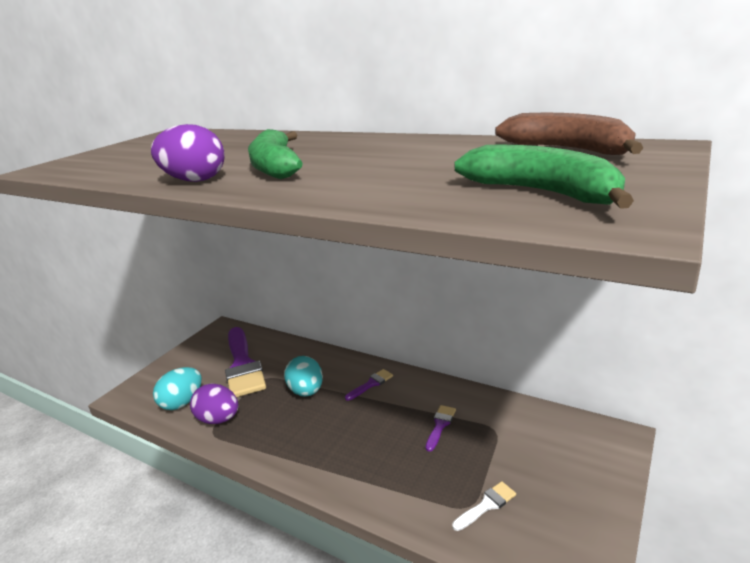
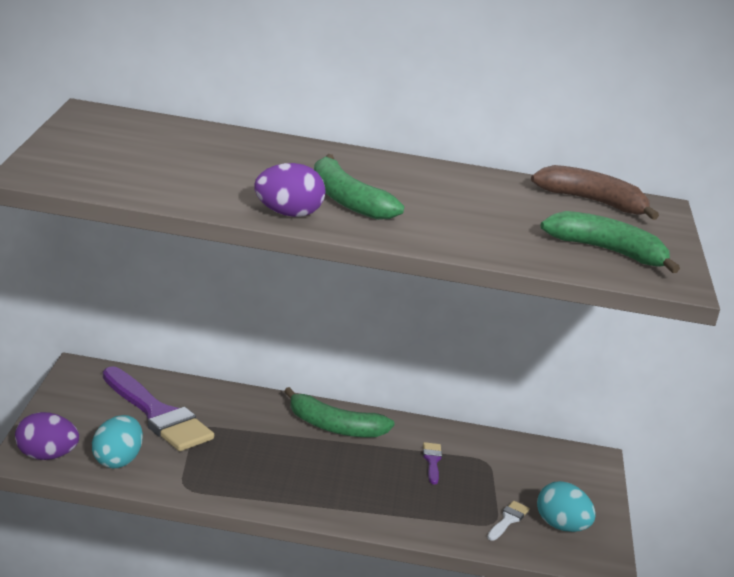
camera: 30 degrees left, 0 degrees up
purple egg [190,383,239,424] -> purple egg moved to [15,412,79,460]
turquoise egg [284,356,323,397] -> turquoise egg moved to [537,481,596,532]
purple brush [345,369,393,400] -> green banana [284,387,395,438]

